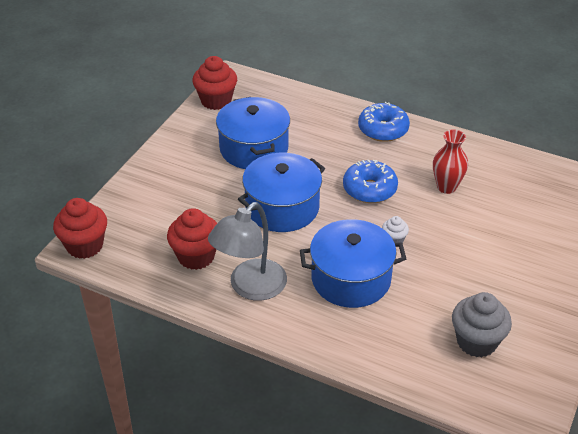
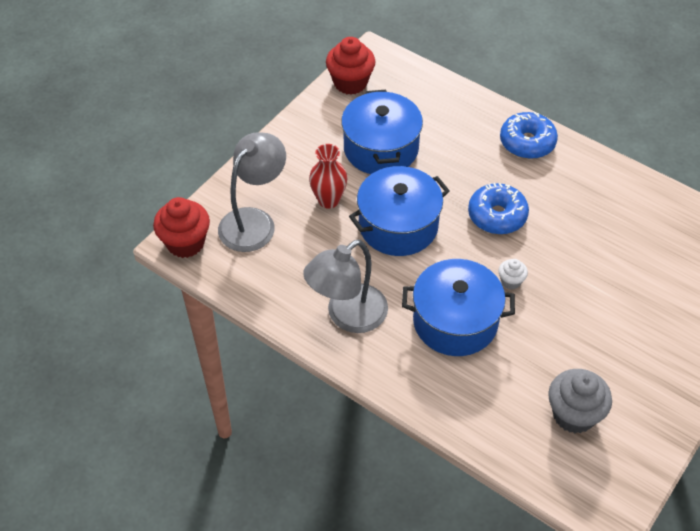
camera: 10 degrees right, 10 degrees up
red cupcake [167,208,217,270] -> none
red vase [433,129,468,194] -> red vase moved to [309,144,347,209]
none -> grey lamp [218,132,286,252]

